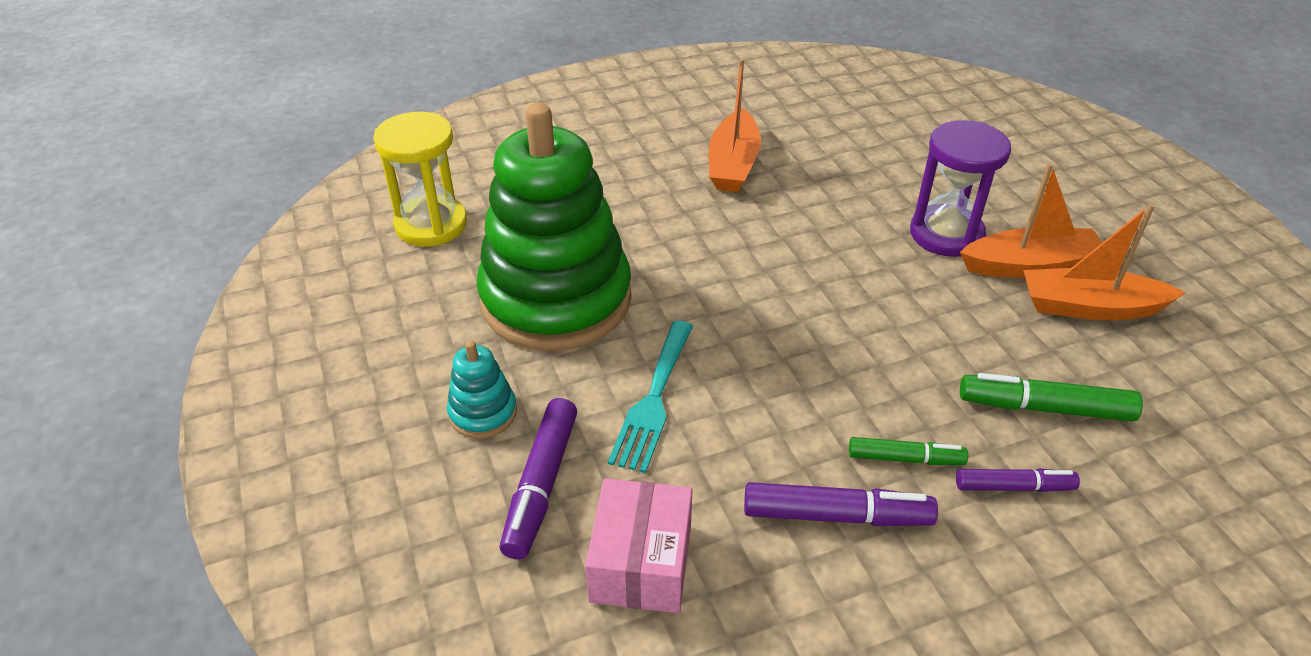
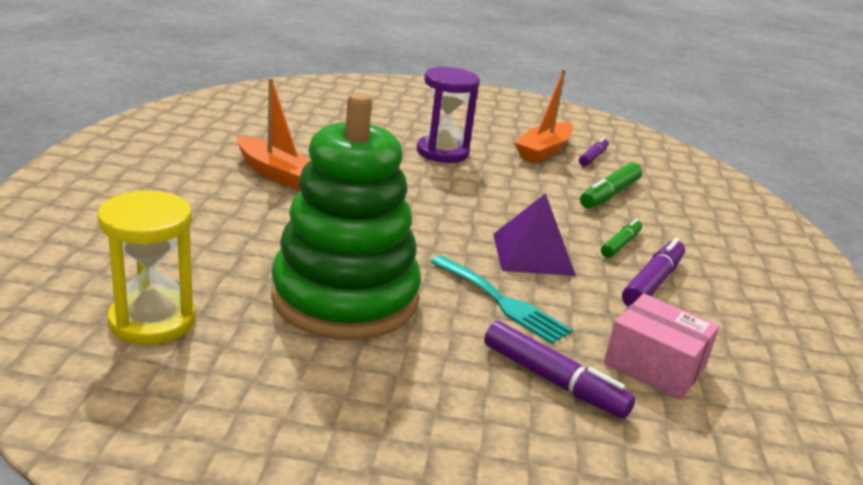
camera: 65 degrees left, 15 degrees down
turquoise stacking toy [447,340,517,439] -> none
purple marker [956,468,1080,492] -> purple marker moved to [579,137,609,166]
orange boat [960,163,1103,278] -> none
none -> purple pyramid [493,193,576,276]

